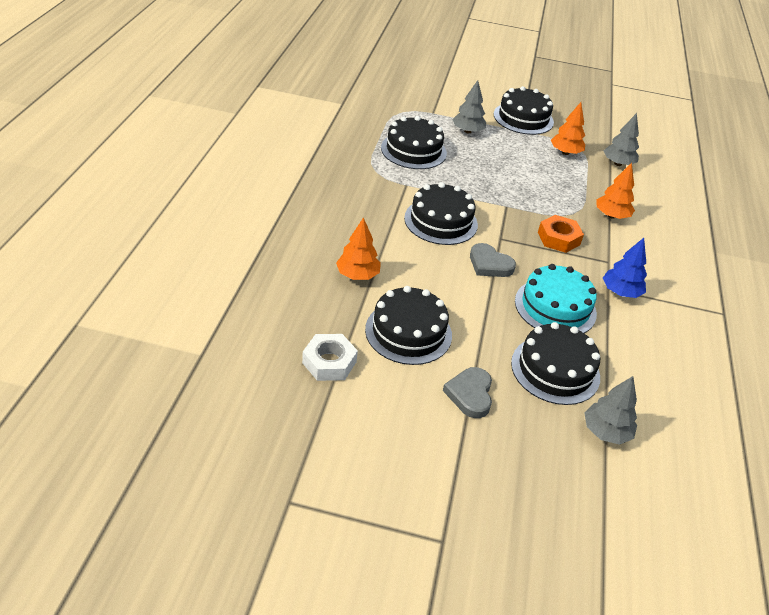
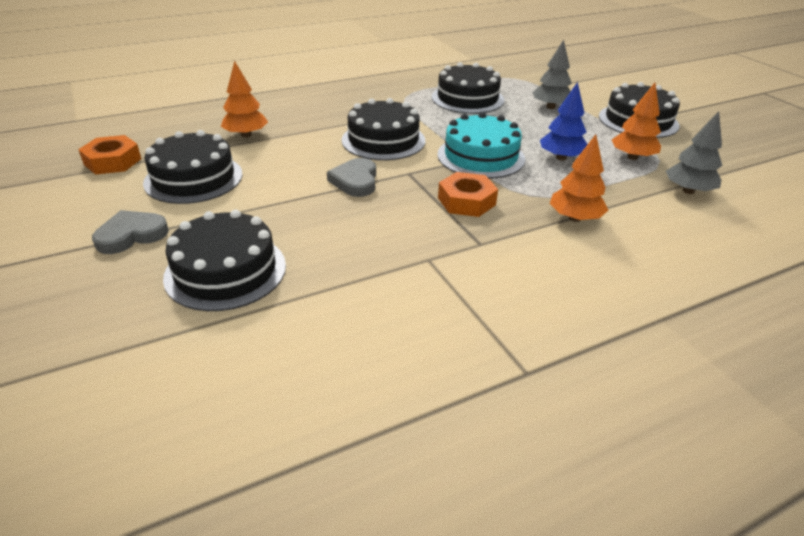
camera: 55 degrees right, 5 degrees down
white nut [302,334,358,381] -> orange nut [78,135,141,175]
turquoise cake [515,264,597,333] -> turquoise cake moved to [437,112,525,179]
grey tree [584,376,637,445] -> none
blue tree [603,238,647,298] -> blue tree moved to [540,82,588,160]

